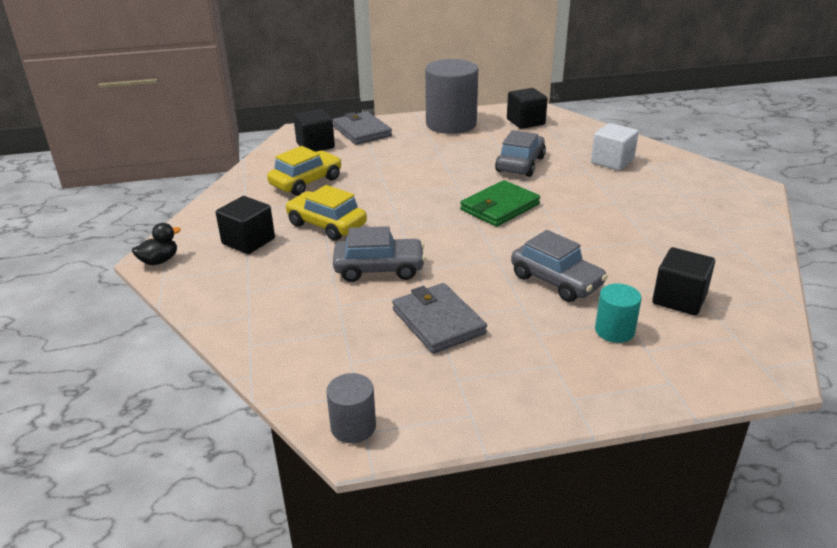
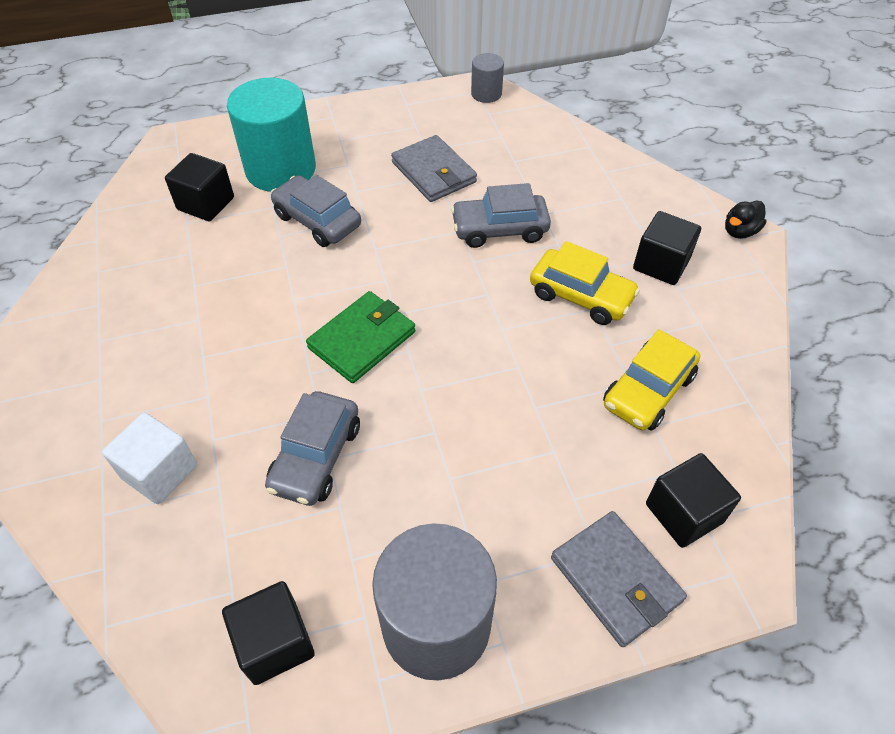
camera: 175 degrees right, 20 degrees up
turquoise cylinder [595,284,642,343] -> turquoise cylinder [227,78,316,192], size x2.08

